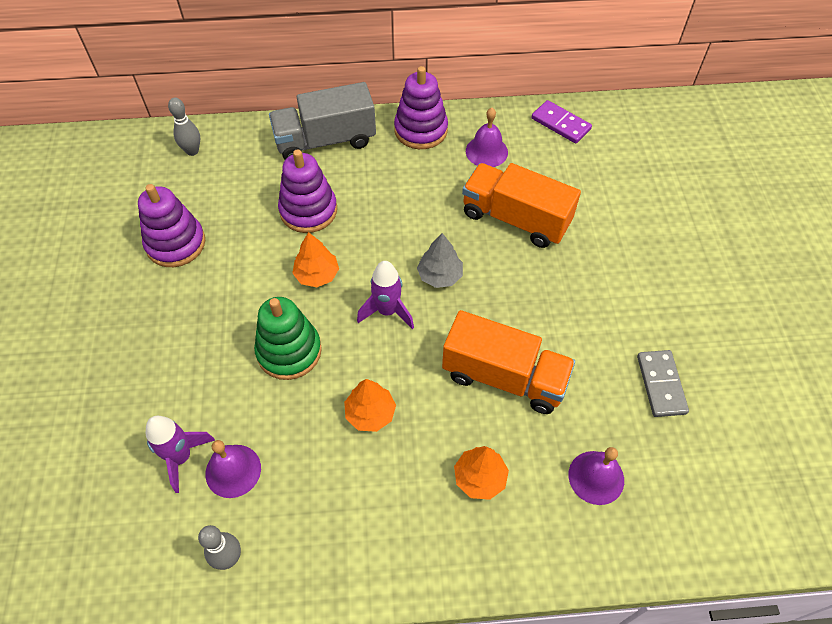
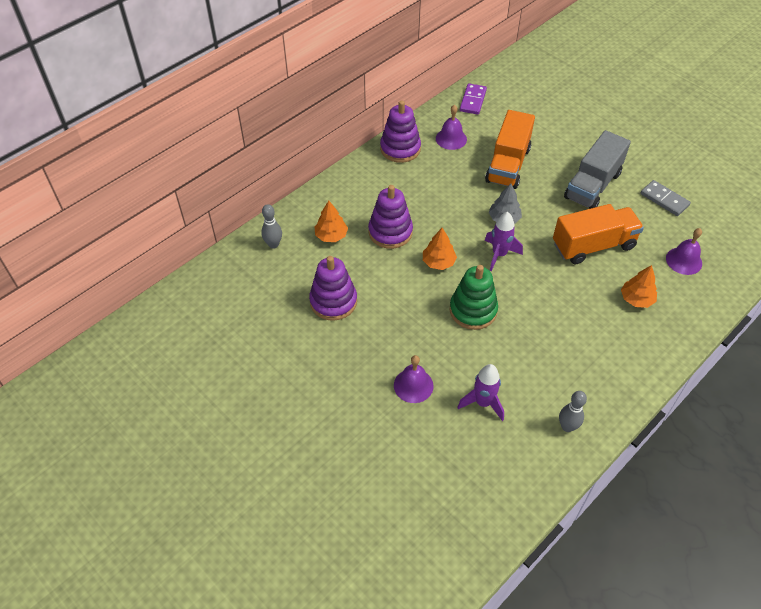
camera: 40 degrees left, 5 degrees down
purple bell [205,440,261,498] -> purple bell moved to [394,355,433,403]
grey truck [269,82,376,160] -> grey truck moved to [564,130,631,209]
orange tree [344,379,396,432] -> orange tree moved to [315,201,348,242]
orange truck [462,163,581,248] -> orange truck turned 60 degrees counterclockwise [485,110,535,189]
purple domino [532,100,592,144] -> purple domino turned 75 degrees counterclockwise [460,83,487,115]

